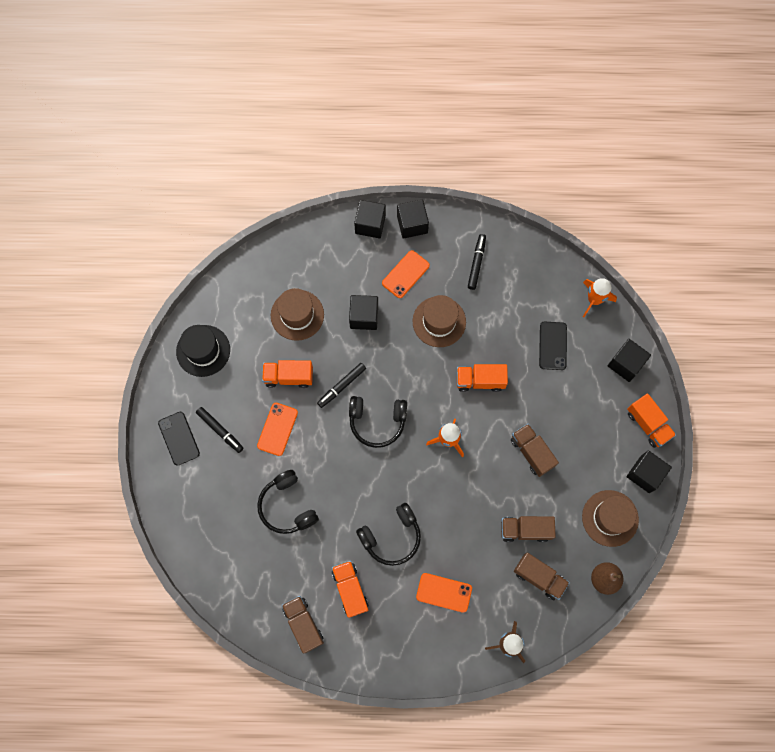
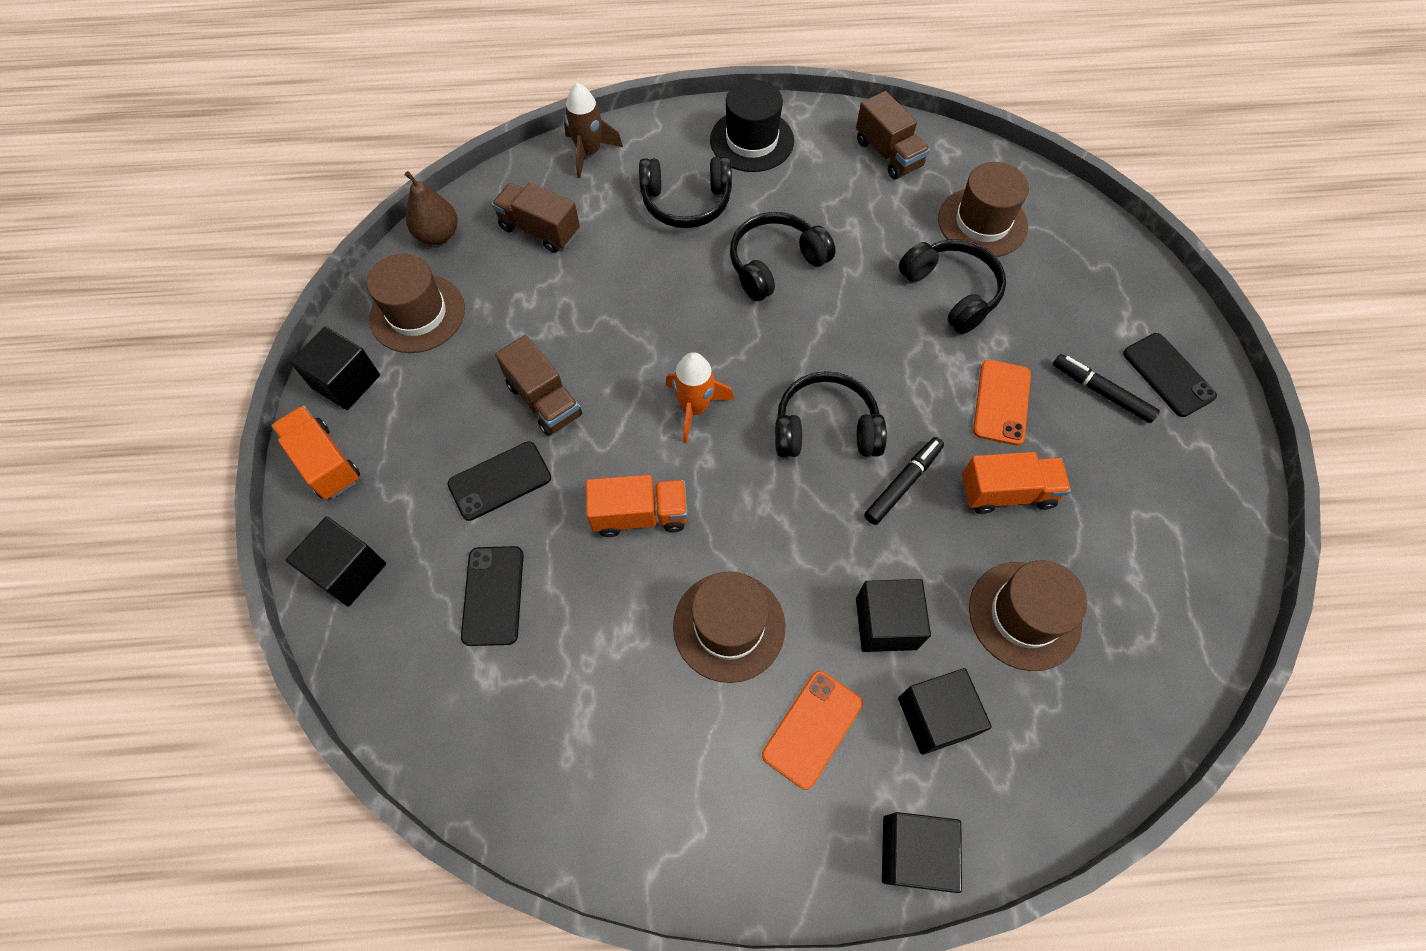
camera: 175 degrees right, 10 degrees down
black hat [176,325,230,377] -> black hat moved to [710,80,794,172]
orange truck [332,561,368,618] -> none
black cube [397,199,429,239] -> black cube moved to [898,668,992,755]
orange phone [416,573,472,613] -> black headphones [639,156,732,228]
black marker [468,234,486,290] -> none
brown truck [501,516,556,542] -> none
orange rocket [583,278,617,317] -> none
none -> black phone [447,441,551,521]
none -> brown hat [938,162,1029,257]

